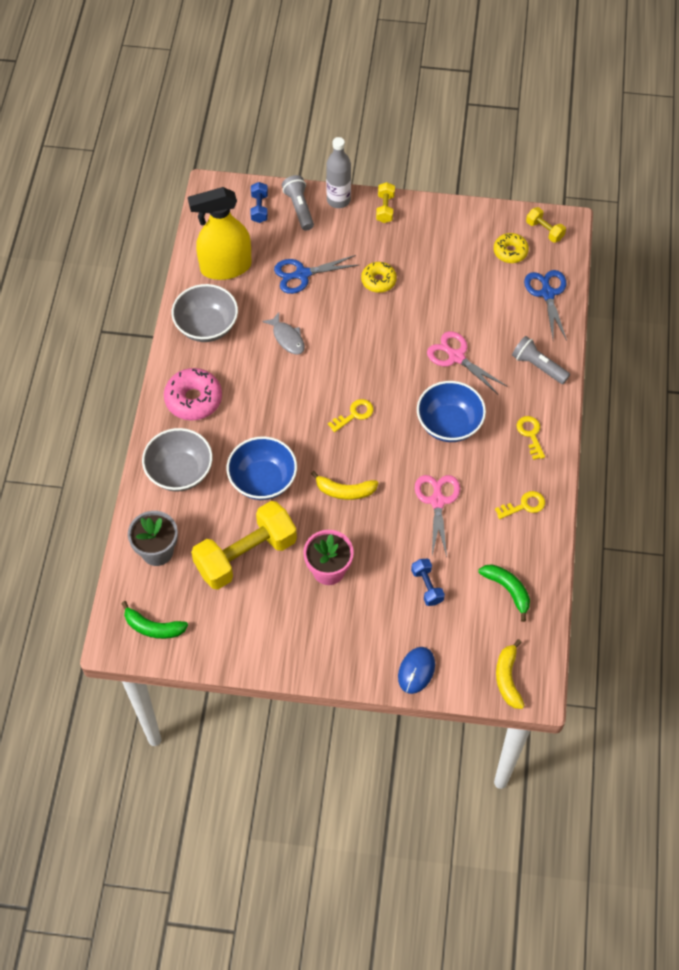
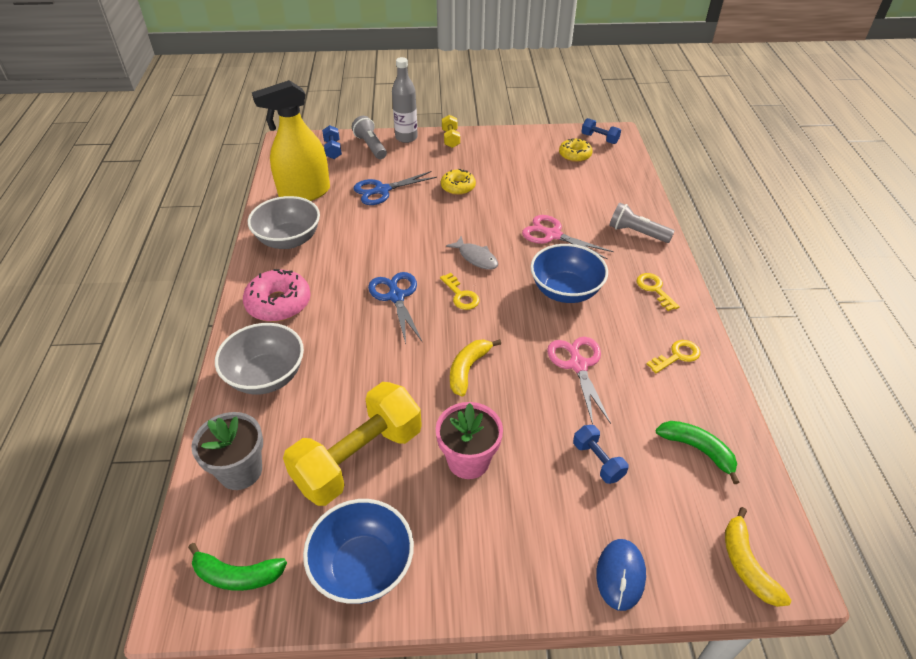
camera: 10 degrees left, 15 degrees down
blue bowl [227,437,297,500] -> blue bowl moved to [303,499,414,604]
grey fish [262,312,305,355] -> grey fish moved to [446,236,498,270]
yellow banana [311,471,379,500] -> yellow banana turned 120 degrees clockwise [450,339,501,397]
yellow key [328,399,374,433] -> yellow key turned 105 degrees clockwise [440,273,480,310]
blue scissors [524,270,567,341] -> blue scissors moved to [368,272,423,344]
yellow dumbbell [526,207,566,243] -> blue dumbbell [581,118,621,144]

